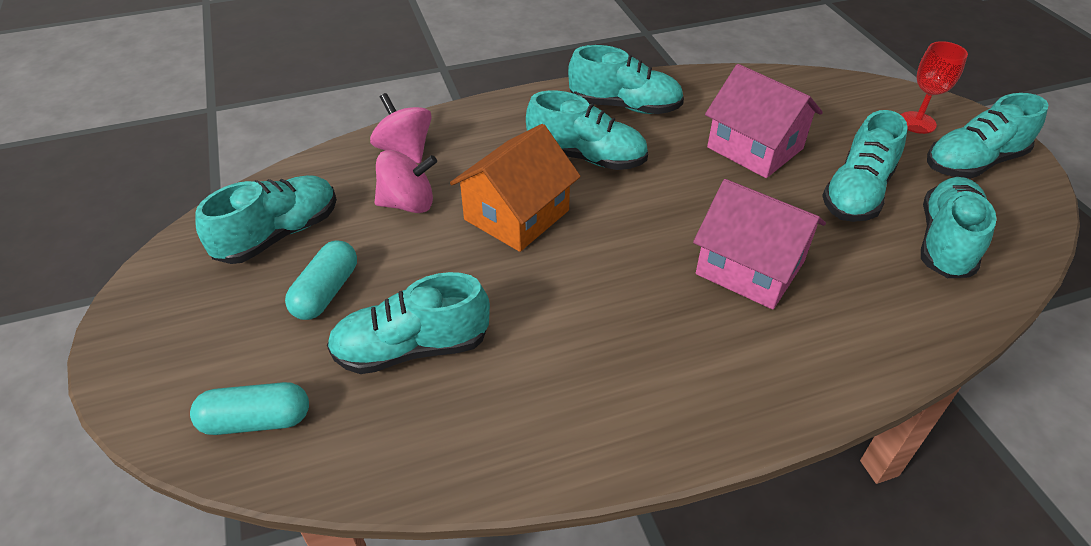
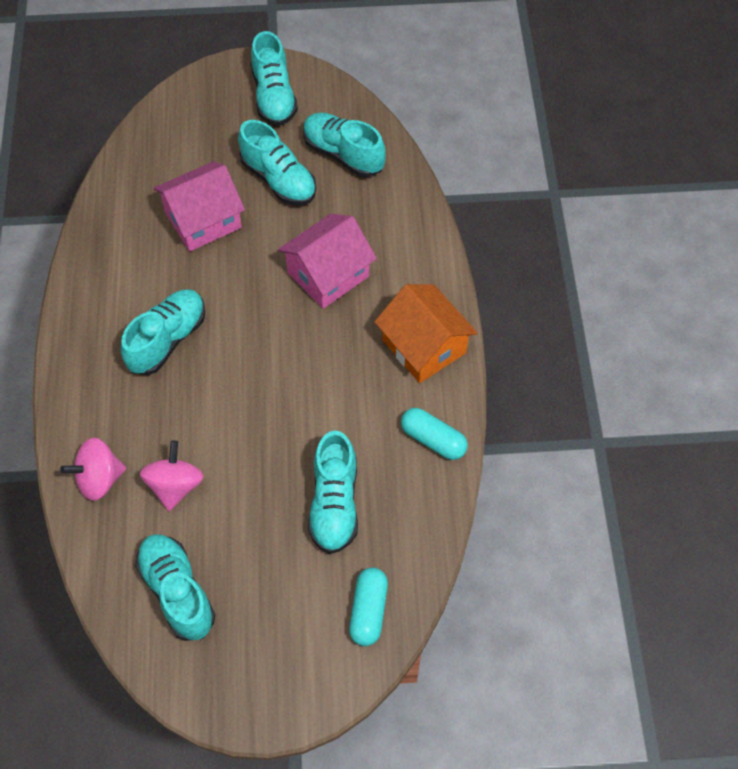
camera: 75 degrees left, 15 degrees up
turquoise capsule [285,240,357,320] -> turquoise capsule moved to [401,408,468,460]
orange house [450,124,581,252] -> orange house moved to [374,284,477,383]
turquoise shoe [568,45,684,114] -> none
red goblet [901,41,968,134] -> none

